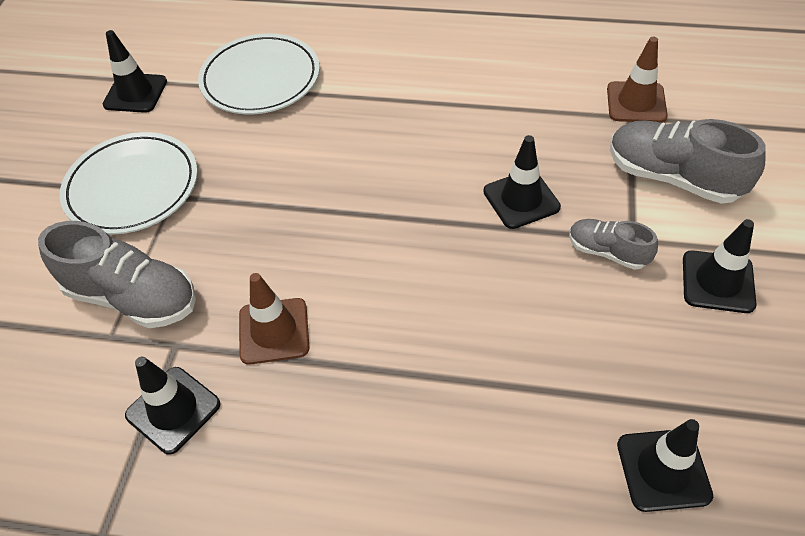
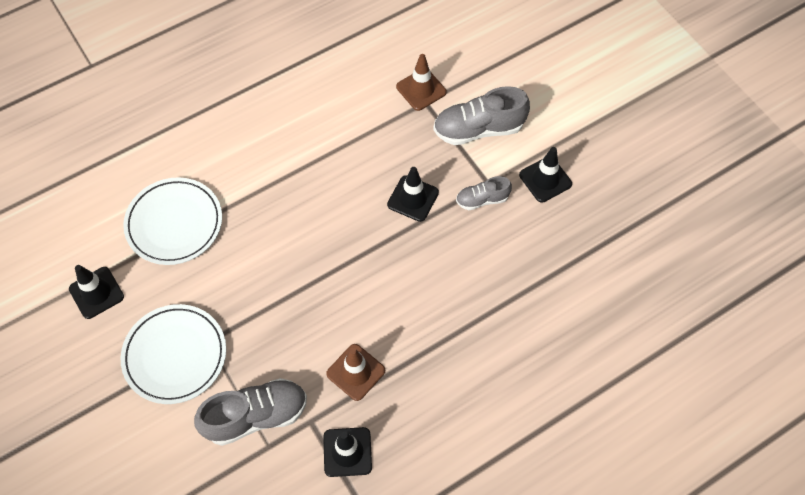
camera: 45 degrees left, 10 degrees up
black traffic cone [617,419,713,512] -> none

